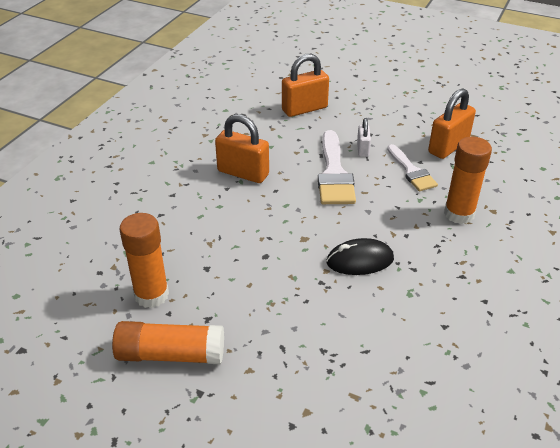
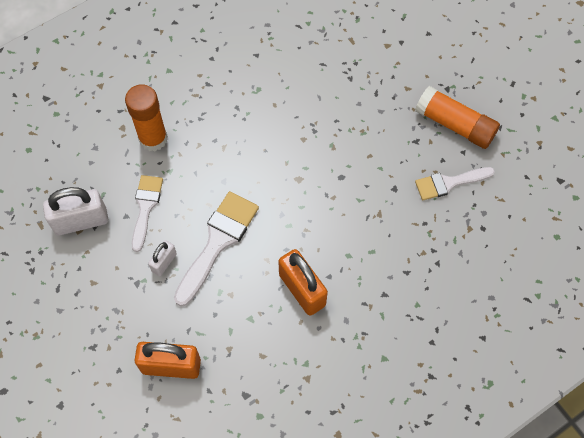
camera: 150 degrees left, 25 degrees up
orange glue stick [120,213,169,308] -> white brush [415,167,495,200]
black mouse [326,238,394,275] -> none
orange padlock [428,88,476,159] -> white padlock [43,187,108,235]

